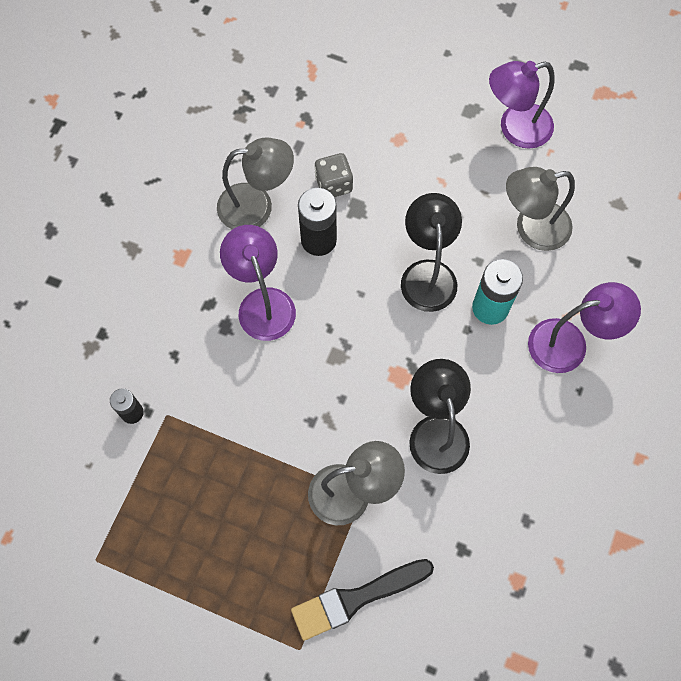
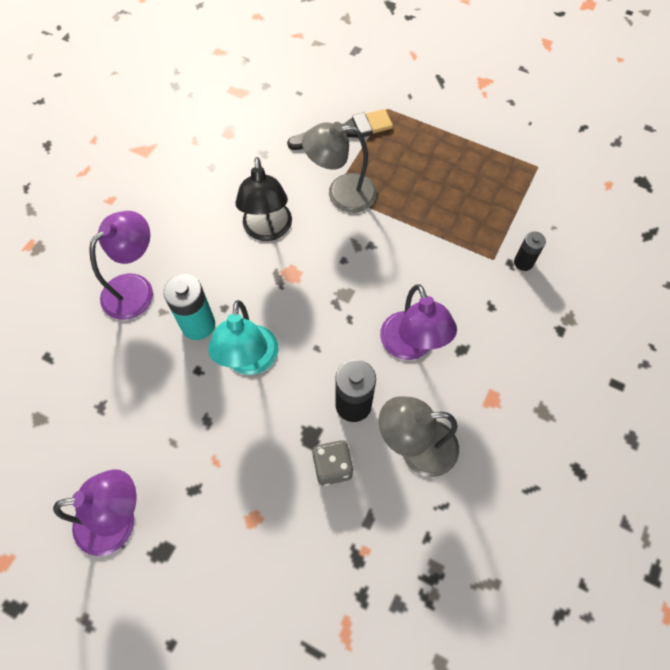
camera: 175 degrees left, 5 degrees down
black lamp [401,193,462,312] -> turquoise lamp [208,300,278,375]
grey lamp [506,167,575,251] -> none
purple lamp [528,282,641,373] -> purple lamp turned 135 degrees clockwise [89,211,153,320]

